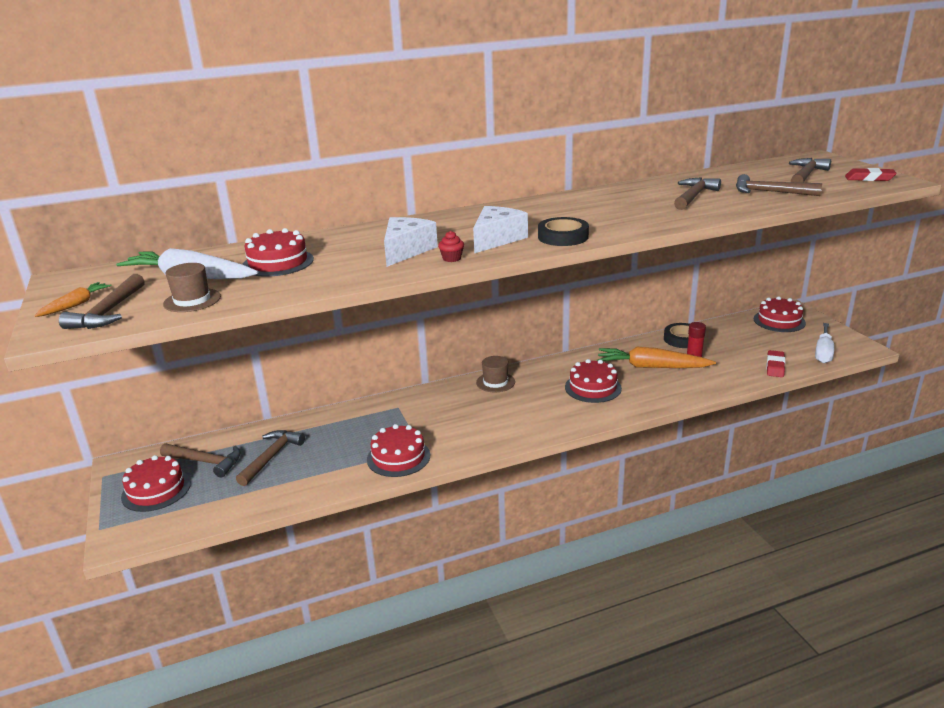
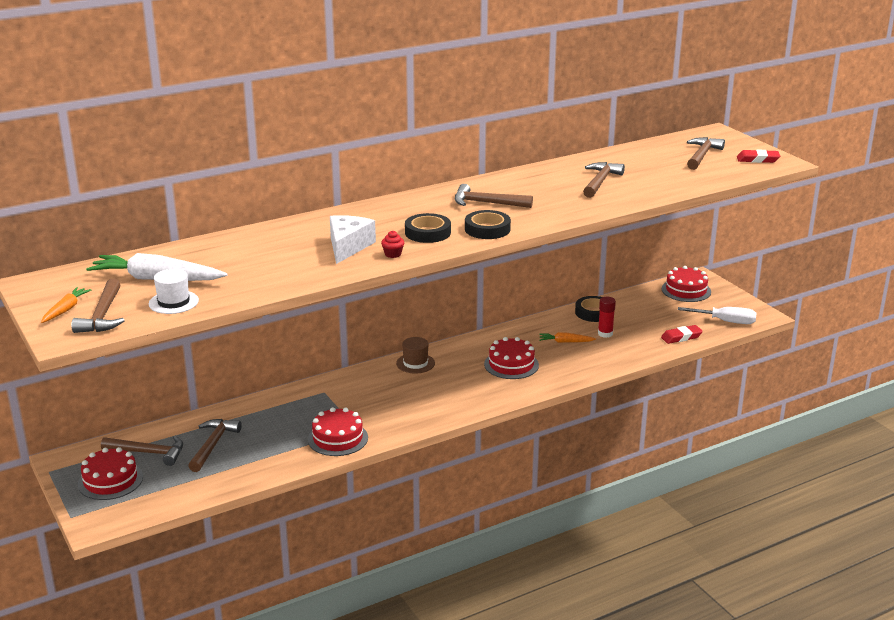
camera: 10 degrees left, 0 degrees up
brown hat [163,263,221,312] -> white hat [149,269,199,314]
red cake [242,228,314,277] -> none
white cheese [473,206,528,253] -> black tape [405,213,451,243]
orange carrot [597,347,716,368] -> orange carrot [539,332,596,343], size x0.51
brown hammer [736,174,822,196] -> brown hammer moved to [455,184,533,208]
red eraser [767,350,785,377] -> red eraser turned 60 degrees clockwise [661,325,703,344]
white screwdriver [815,323,834,363] -> white screwdriver turned 90 degrees counterclockwise [678,307,757,324]

